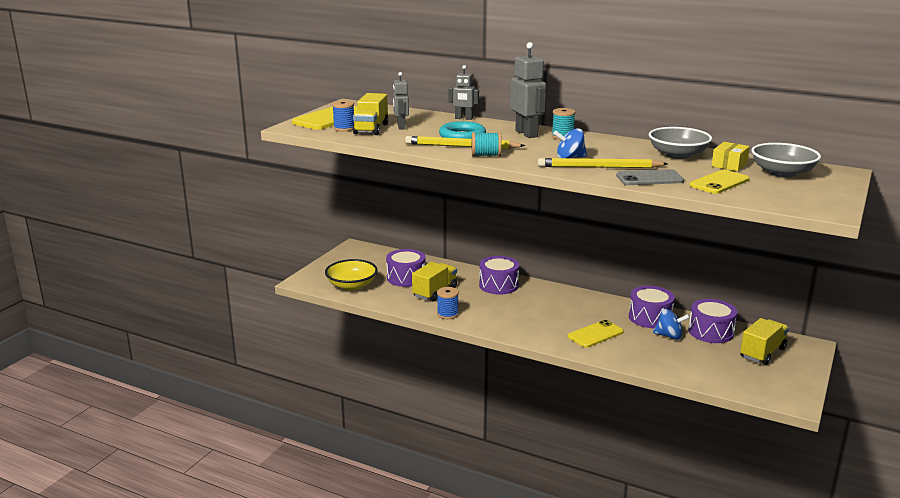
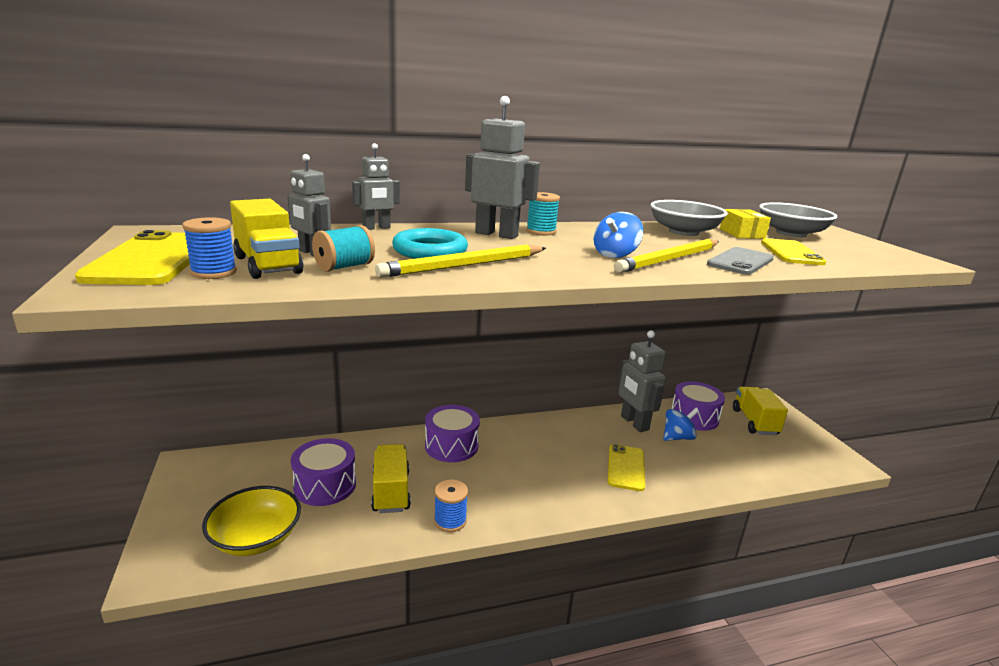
camera: 45 degrees left, 0 degrees up
turquoise spool [472,132,502,156] -> turquoise spool moved to [312,225,375,272]
purple drum [629,286,675,328] -> grey robot [618,330,666,432]

